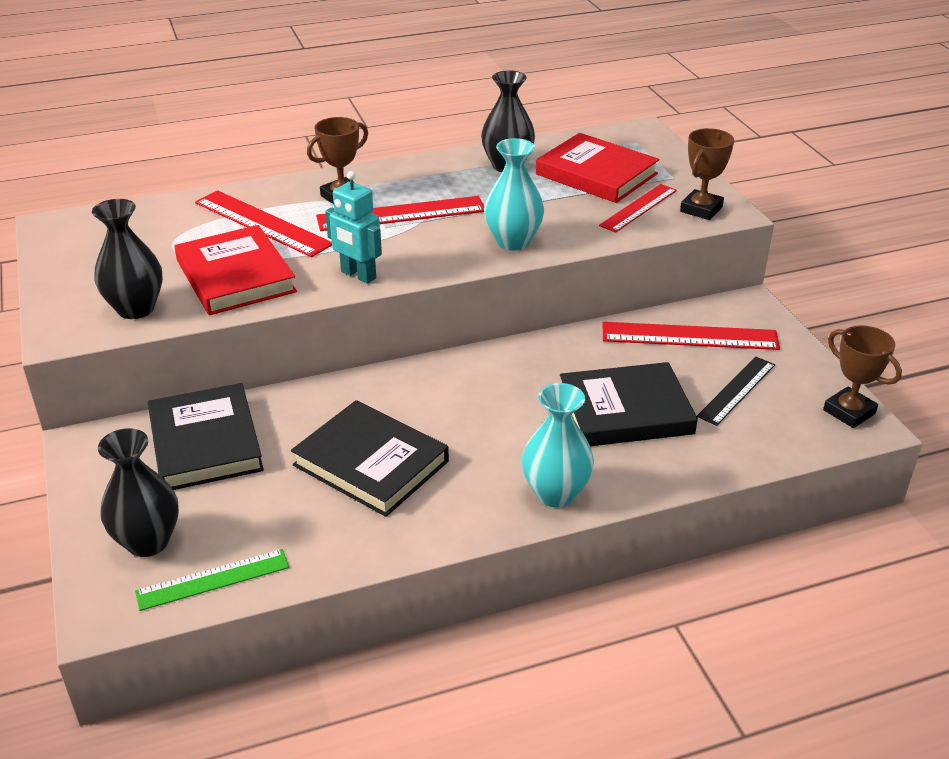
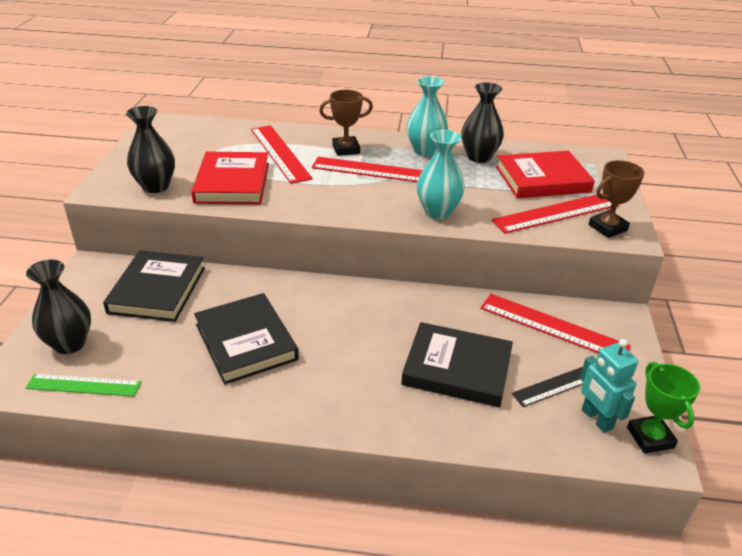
camera: 25 degrees right, 0 degrees up
turquoise robot [325,171,382,284] -> turquoise robot moved to [580,339,638,433]
turquoise vase [522,383,594,507] -> turquoise vase moved to [406,76,448,156]
red book [536,133,659,203] -> red book turned 75 degrees counterclockwise [496,151,595,198]
red ruler [599,184,677,233] -> red ruler [491,193,619,234], size x1.50
brown trophy [823,325,902,428] -> green trophy [627,362,700,454]

